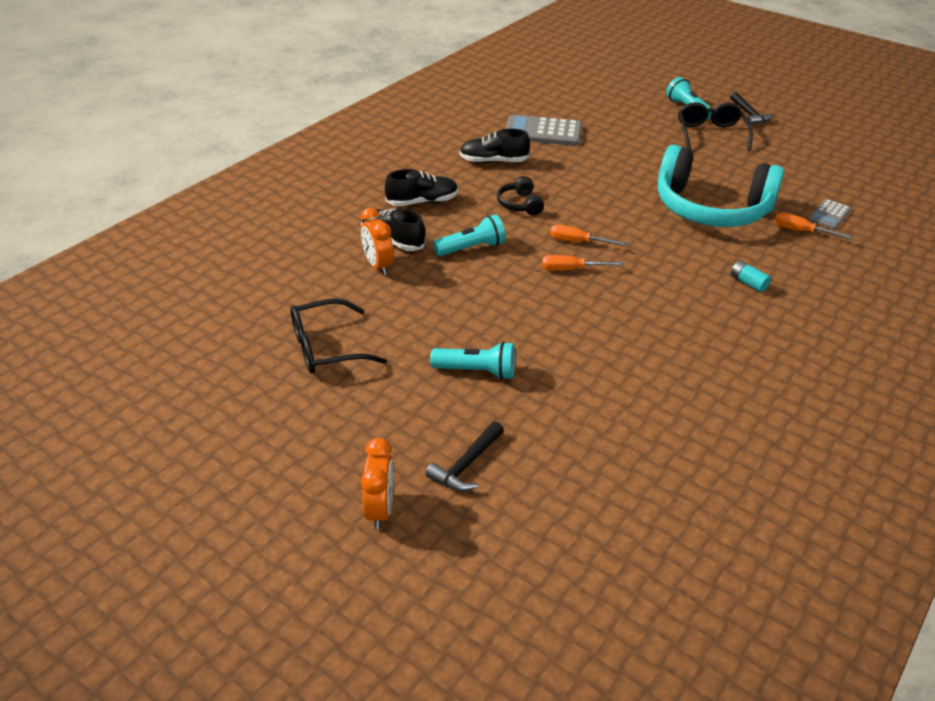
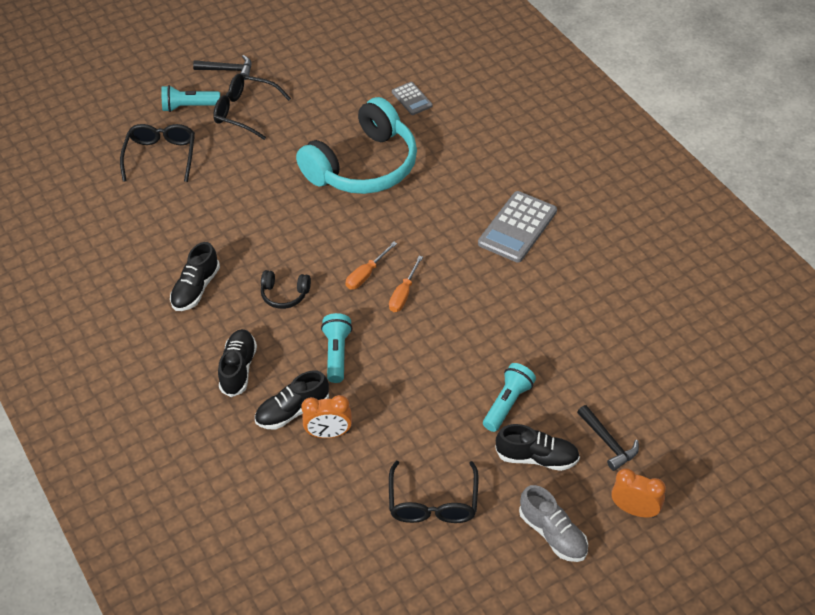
camera: 65 degrees left, 10 degrees up
grey calculator [506,115,582,146] -> grey calculator moved to [478,191,557,263]
turquoise battery [731,261,771,292] -> none
orange screwdriver [774,213,853,240] -> none
none -> black glasses [120,124,195,182]
none -> black shoe [495,424,580,471]
none -> grey shoe [519,485,588,562]

